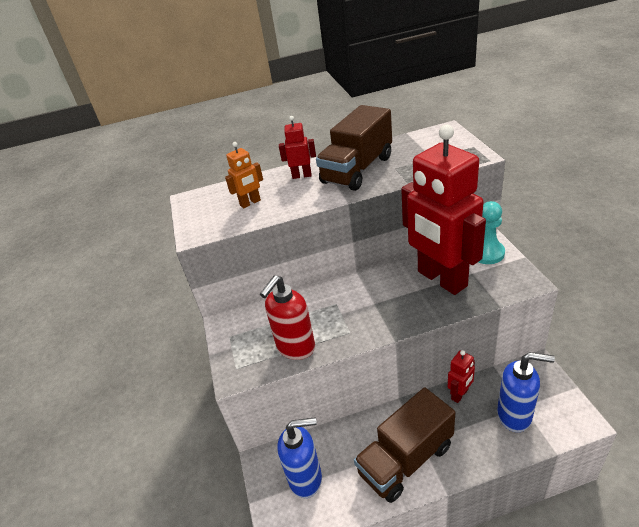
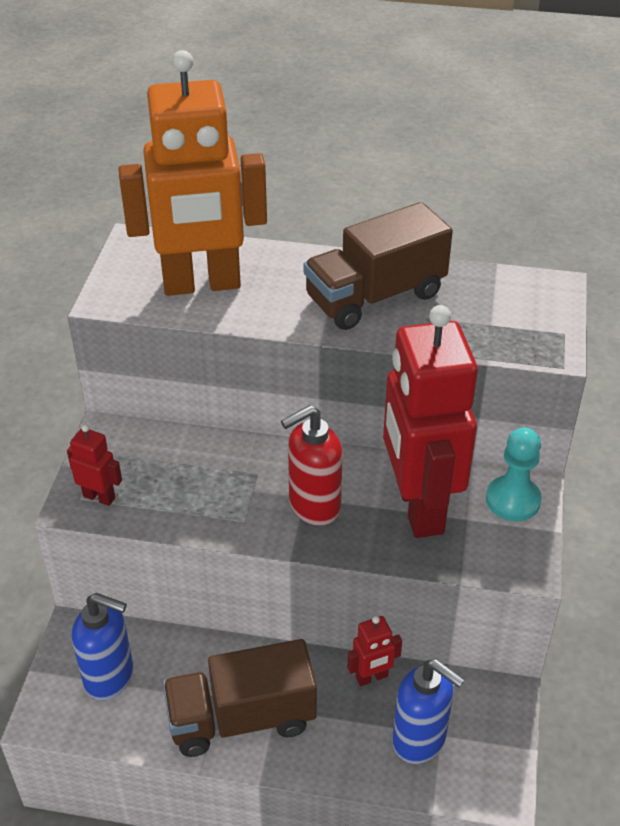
camera: 20 degrees right, 5 degrees up
orange robot [225,142,263,208] -> orange robot [119,50,267,296], size x2.48
red soap dispenser [260,275,315,360] -> red soap dispenser moved to [281,405,343,526]
red robot [279,116,316,179] -> red robot moved to [67,424,122,506]

